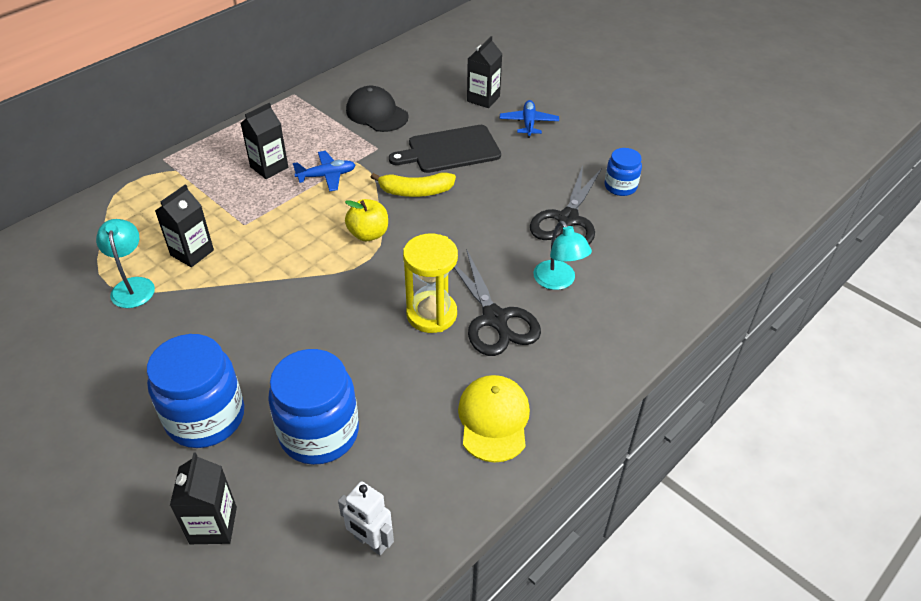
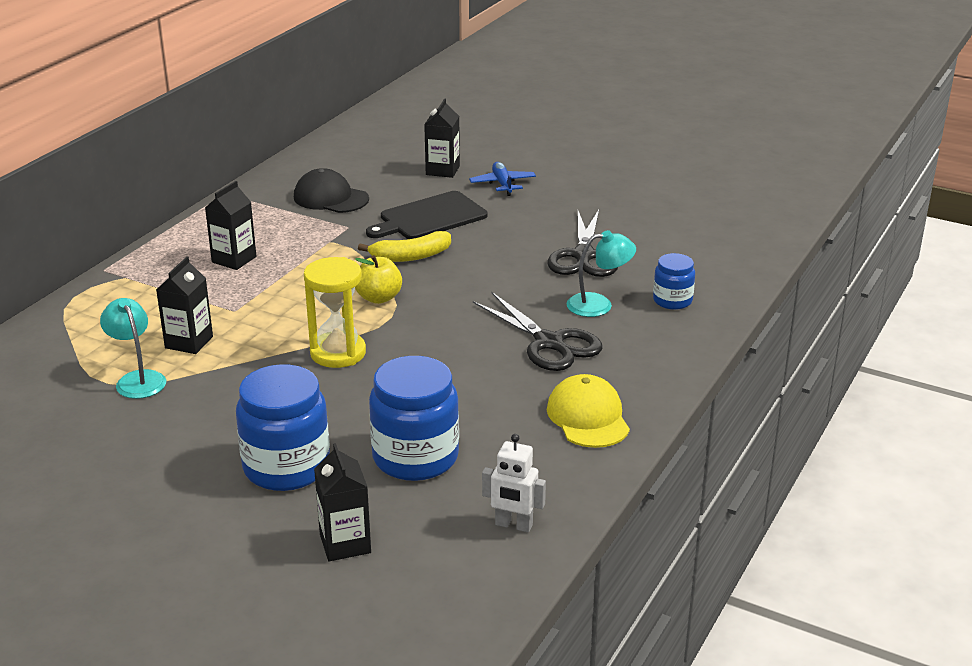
camera: 15 degrees left, 15 degrees down
blue plane [293,151,355,192] -> none
yellow hourglass [403,234,458,333] -> yellow hourglass moved to [304,257,366,368]
turquoise lamp [533,221,592,290] -> turquoise lamp turned 60 degrees counterclockwise [566,230,636,317]
blue jar [605,148,642,196] -> blue jar moved to [653,253,695,310]

